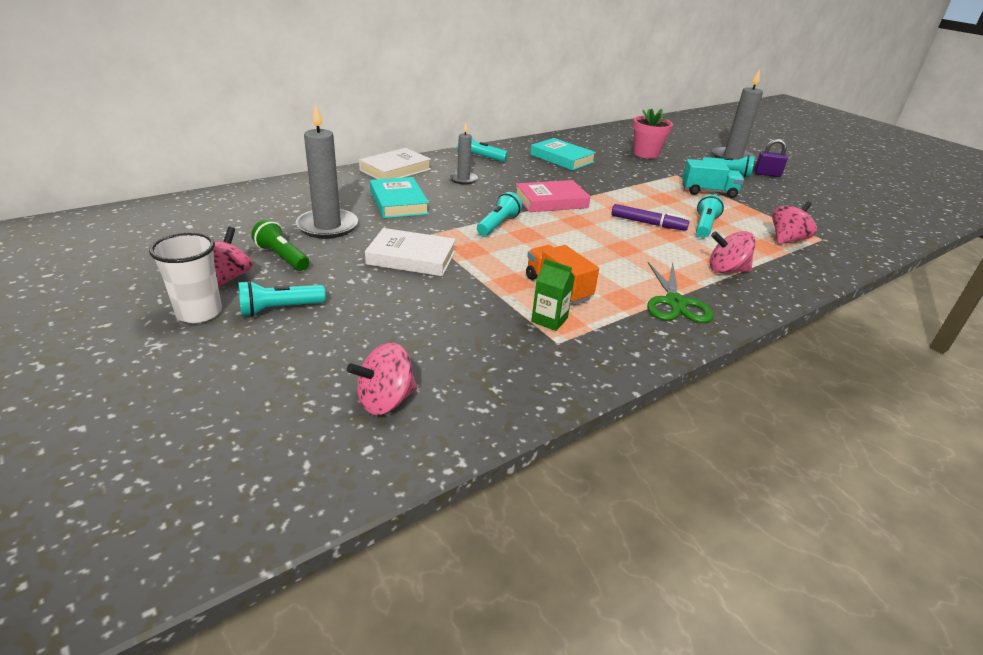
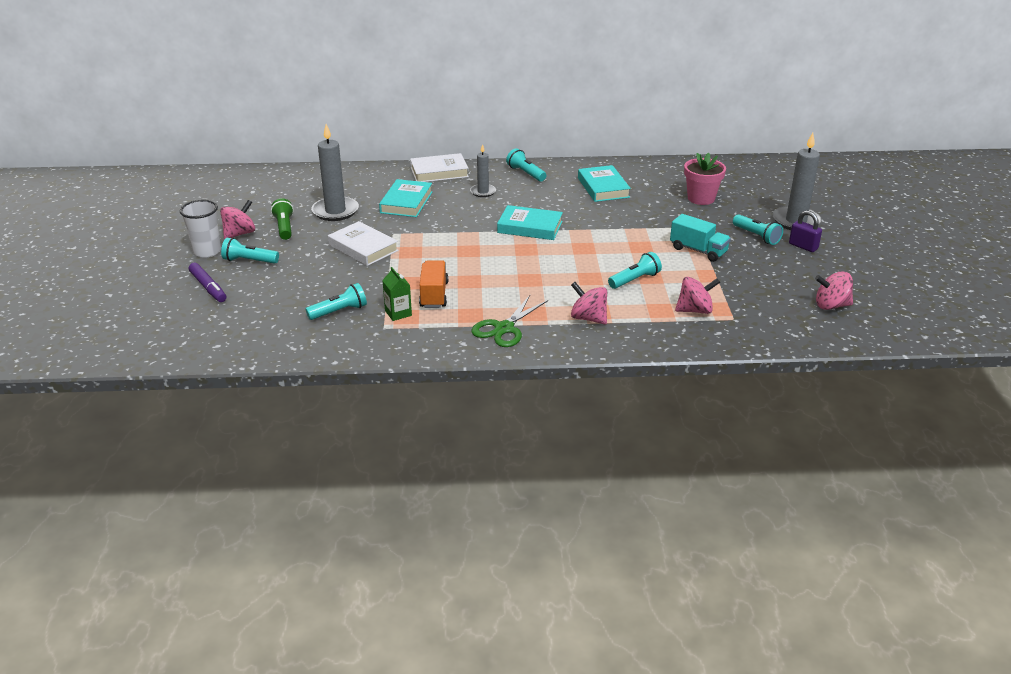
camera: 35 degrees right, 0 degrees up
pink spinning top [347,343,417,415] -> pink spinning top moved to [815,271,853,310]
turquoise flashlight [477,192,522,236] -> turquoise flashlight moved to [306,283,367,320]
pink book [516,180,590,212] -> turquoise book [497,205,563,240]
purple marker [611,204,689,231] -> purple marker moved to [189,263,226,302]

